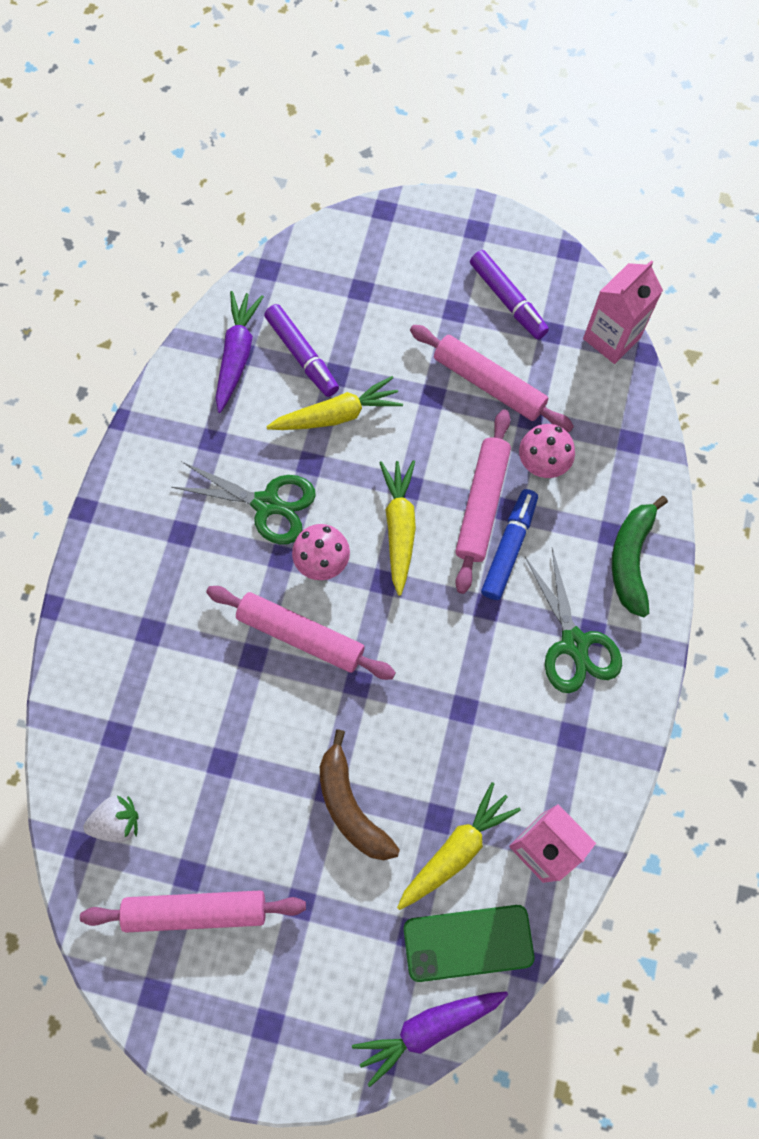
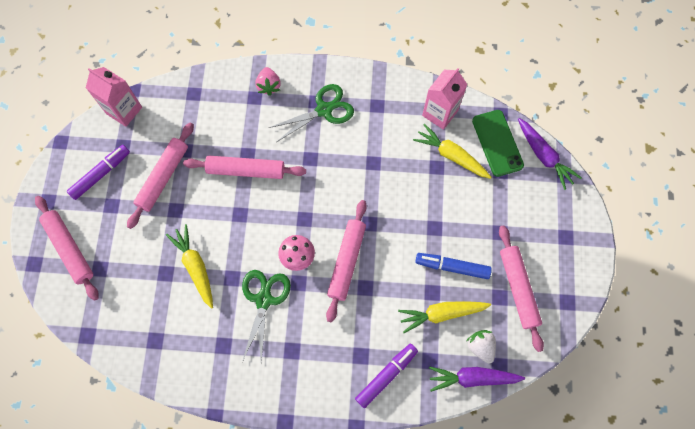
camera: 100 degrees left, 0 degrees up
purple carrot [216,291,264,413] -> purple carrot moved to [429,366,525,392]
purple marker [264,304,339,397] -> purple marker moved to [355,344,418,408]
brown banana [320,729,400,860] -> none
yellow carrot [379,460,416,596] -> yellow carrot moved to [398,301,491,333]
blue marker [481,489,538,600] -> blue marker moved to [415,253,492,279]
pink mushroom [519,424,575,478] -> none
green banana [612,496,668,618] -> pink strawberry [255,67,281,96]
none -> pink rolling pin [35,196,99,301]

